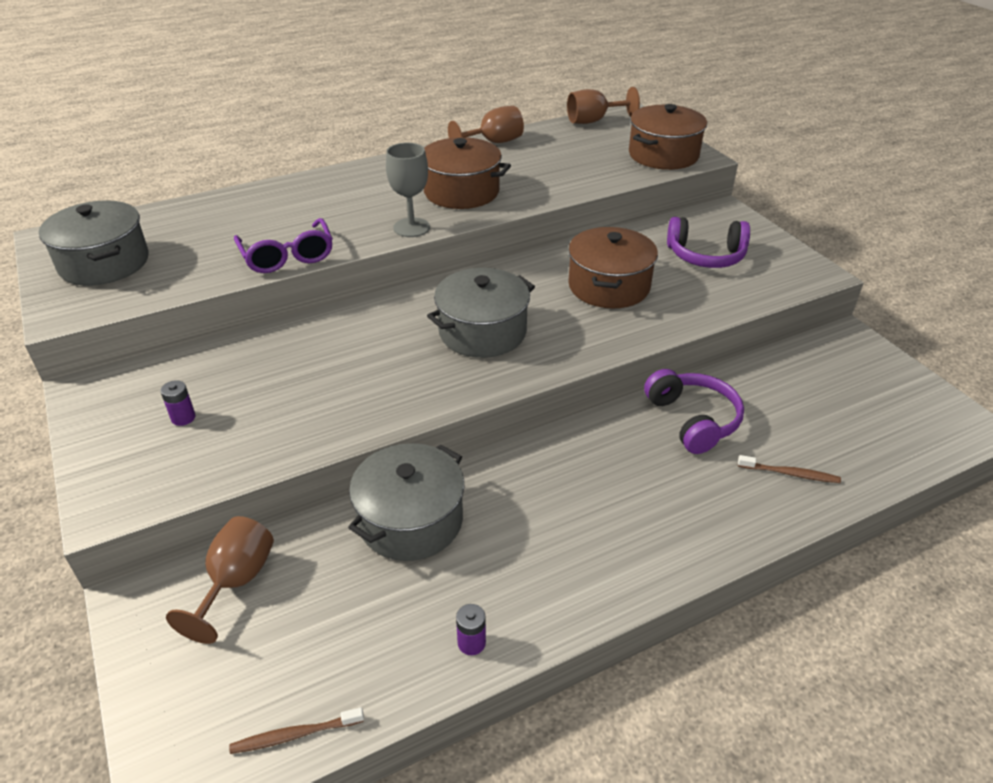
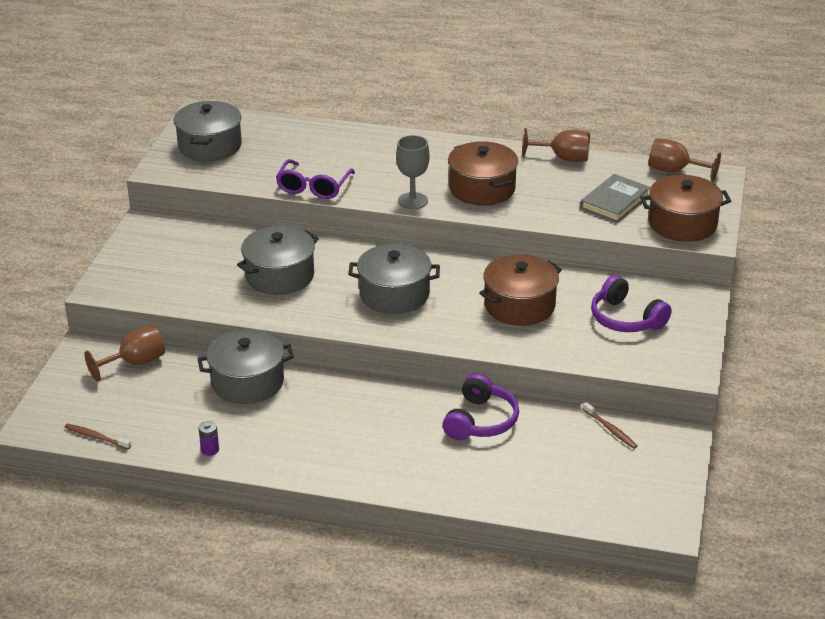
camera: 40 degrees right, 5 degrees down
purple battery [160,380,196,426] -> none
brown toothbrush [738,455,841,483] -> brown toothbrush moved to [583,402,637,449]
none -> grey pot [237,226,319,295]
none -> grey book [581,174,651,223]

